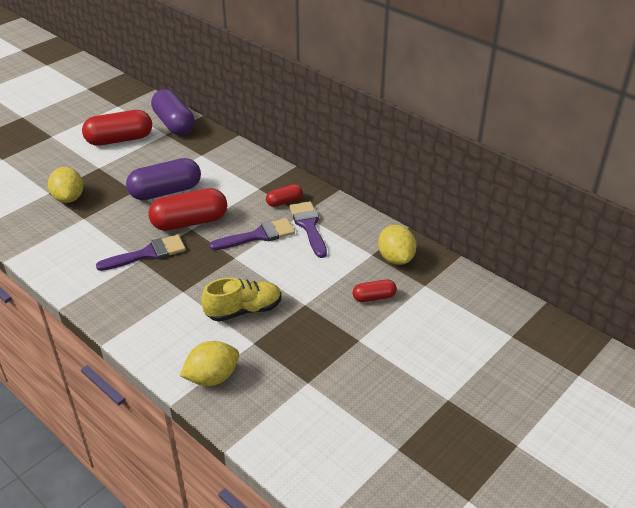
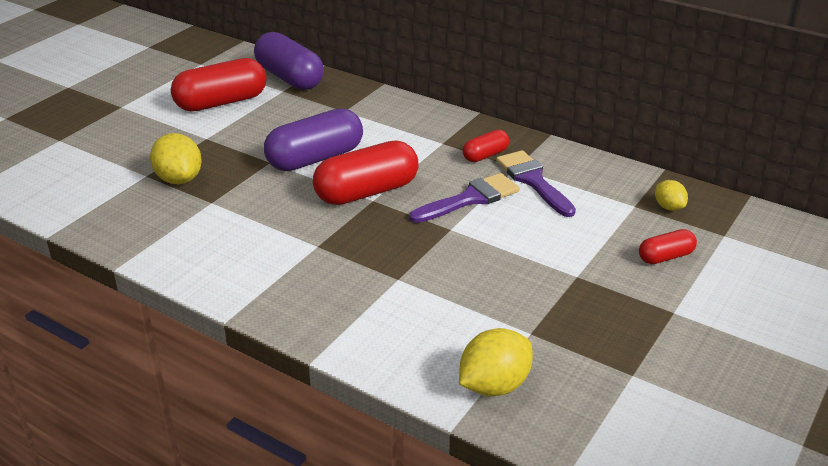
camera: 10 degrees left, 5 degrees down
purple brush [96,235,186,271] -> none
yellow shoe [201,277,282,322] -> none
yellow lemon [378,225,417,265] -> yellow lemon [655,180,688,211], size x0.58

